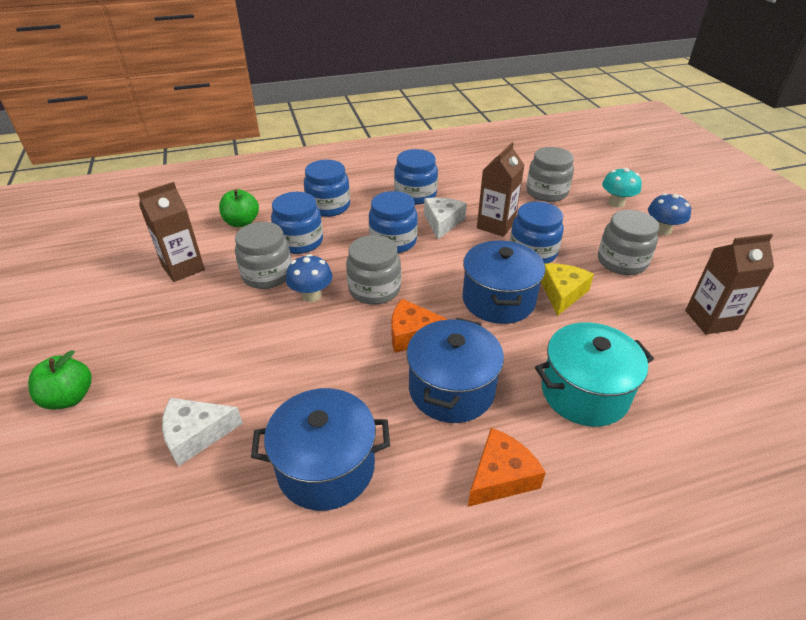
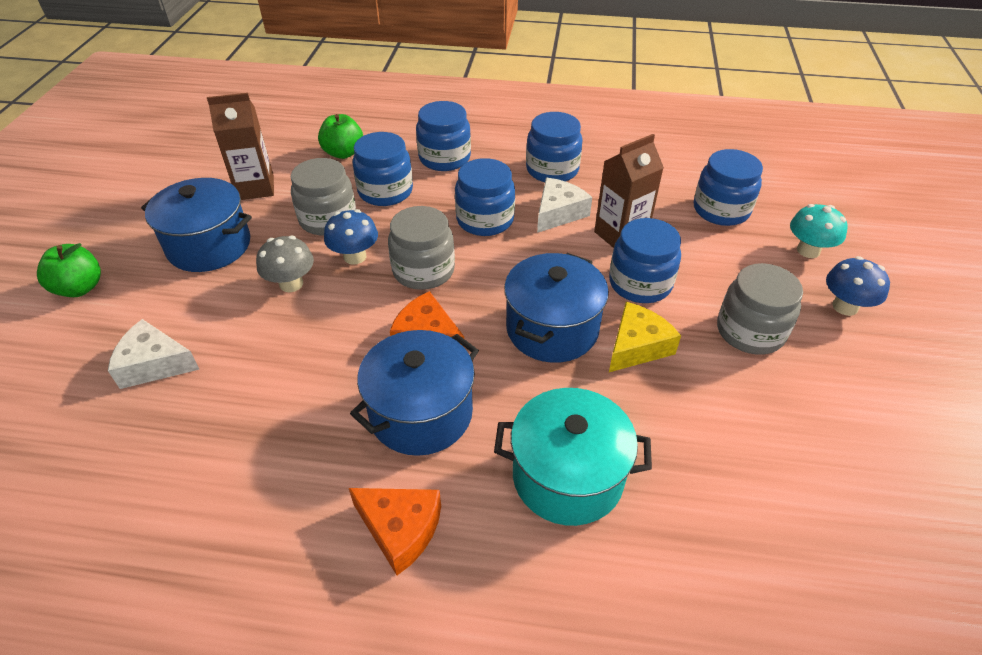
camera: 25 degrees right, 5 degrees up
blue pot [251,388,390,511] -> blue pot moved to [141,178,252,272]
orange cheese [468,428,546,507] -> orange cheese turned 45 degrees clockwise [349,488,441,575]
grey jar [526,147,574,202] -> blue jar [694,149,763,226]
brown carton [685,234,774,334] -> none
none -> grey mushroom [256,236,314,292]

